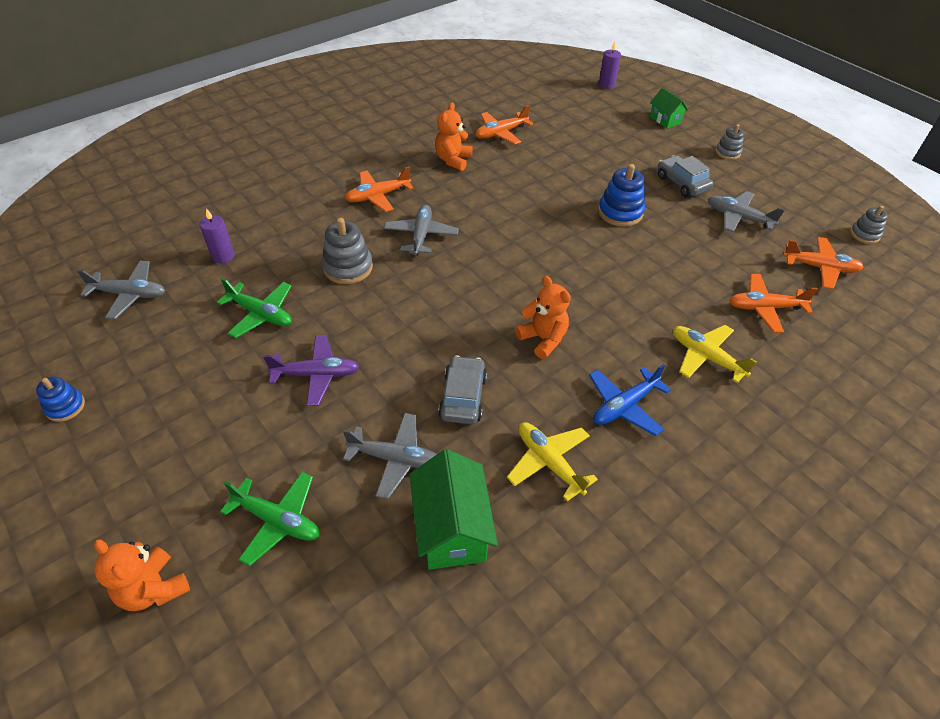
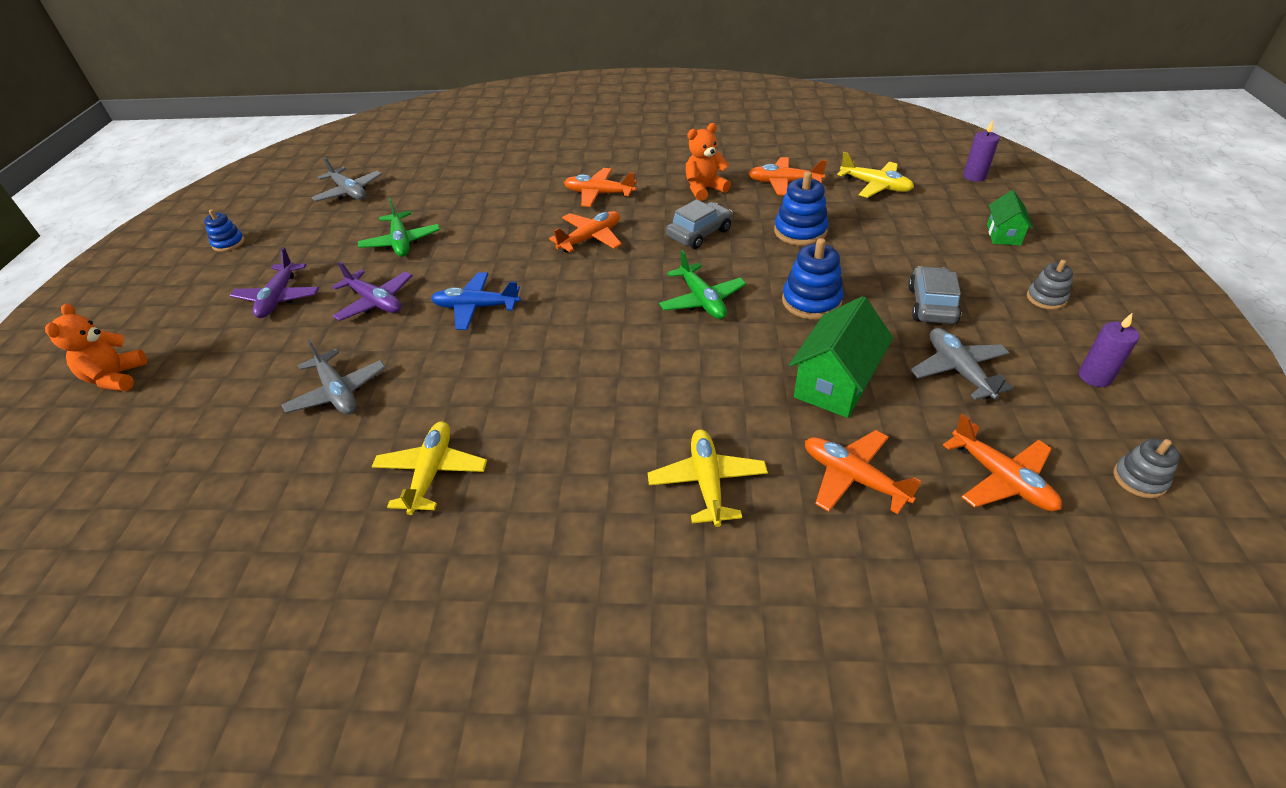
camera: 45 degrees right, 5 degrees down
purple candle [199,208,235,263] -> purple candle moved to [1079,313,1139,387]
green plane [220,472,319,566] -> green plane moved to [659,250,746,319]
grey stacking toy [322,218,373,284] -> none
grey plane [384,205,459,256] -> orange plane [549,211,622,253]
green house [410,449,498,570] -> green house moved to [789,296,893,418]
grey car [438,355,487,424] -> grey car moved to [666,199,733,249]
orange teddy bear [515,276,571,359] -> none
blue plane [589,364,671,436] -> blue plane moved to [431,272,521,330]
none -> purple plane [230,247,319,318]
none -> blue stacking toy [774,171,829,246]
none -> yellow plane [837,152,914,198]

